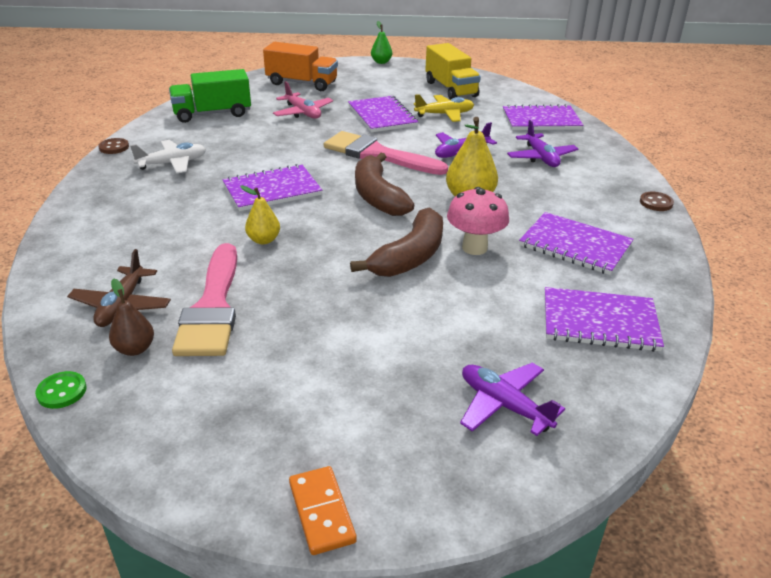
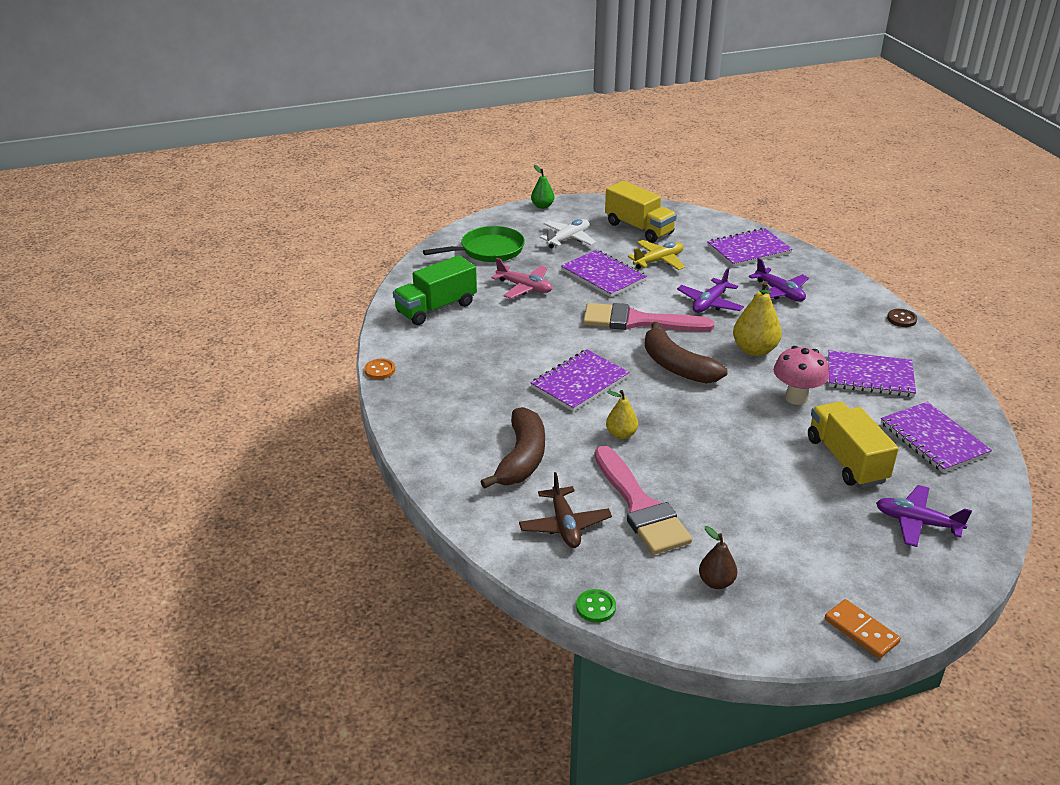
camera: 20 degrees left, 0 degrees up
brown button [98,138,129,154] -> orange button [364,359,395,379]
brown pear [109,279,154,356] -> brown pear moved to [699,526,737,589]
white plane [130,140,206,173] -> white plane moved to [539,219,596,249]
orange truck [263,42,338,91] -> green pan [423,226,525,262]
brown banana [350,207,443,277] -> brown banana moved to [480,407,545,489]
purple notebook [545,287,664,352] -> purple notebook turned 75 degrees clockwise [881,402,992,473]
none -> yellow truck [808,401,899,488]

